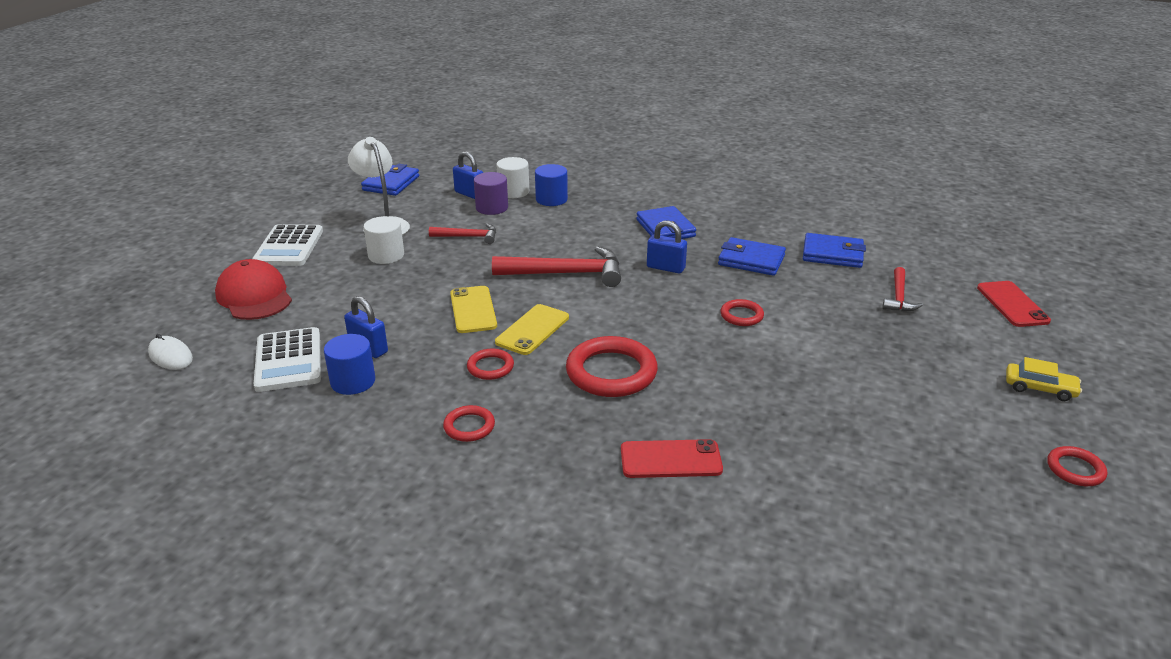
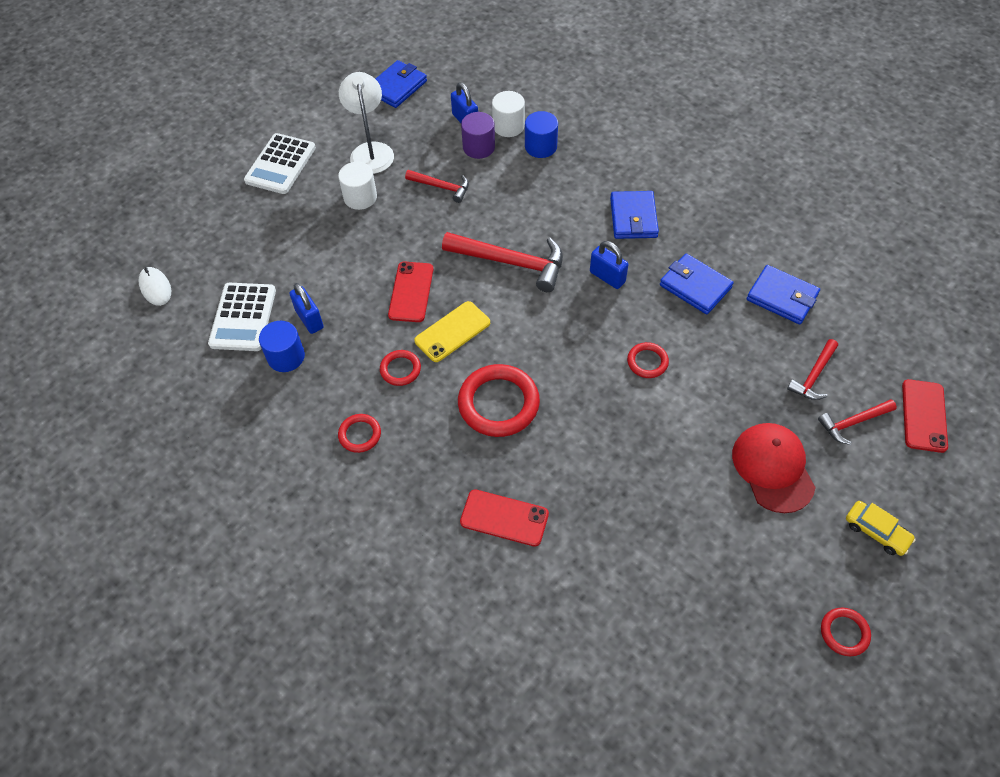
camera: 20 degrees right, 25 degrees up
red cap [215,259,292,320] -> red cap moved to [732,423,816,513]
yellow phone [450,286,497,333] -> red phone [388,262,433,322]
none -> red hammer [818,399,897,445]

